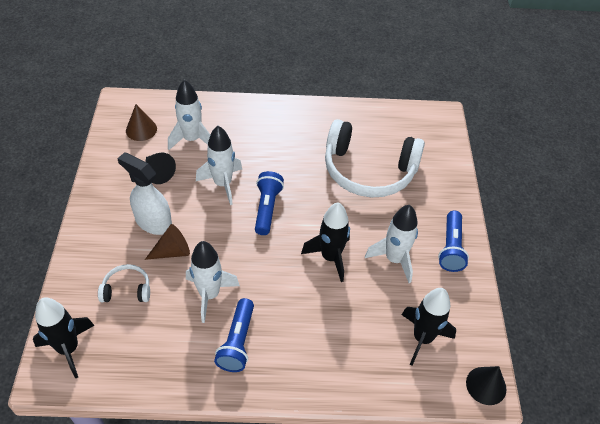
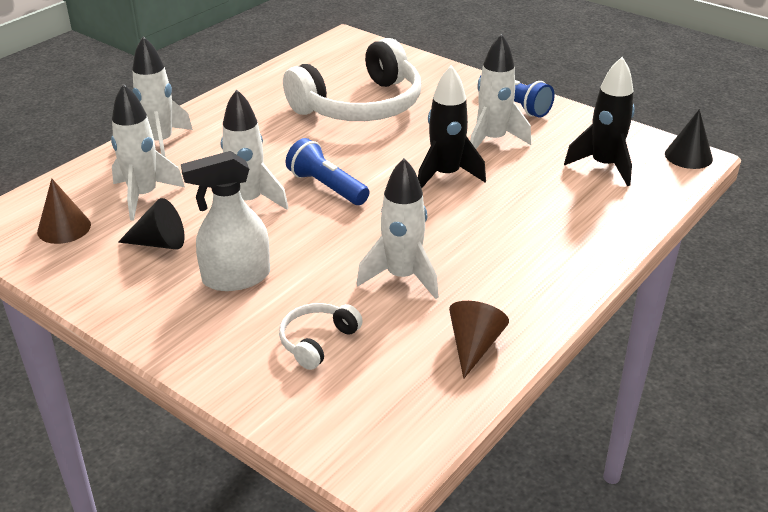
camera: 50 degrees left, 15 degrees down
black rocket [33,297,95,379] -> none
brown cone [145,224,190,260] -> brown cone moved to [449,301,509,379]
blue flashlight [214,298,254,372] -> none
none -> white rocket [132,36,193,158]

